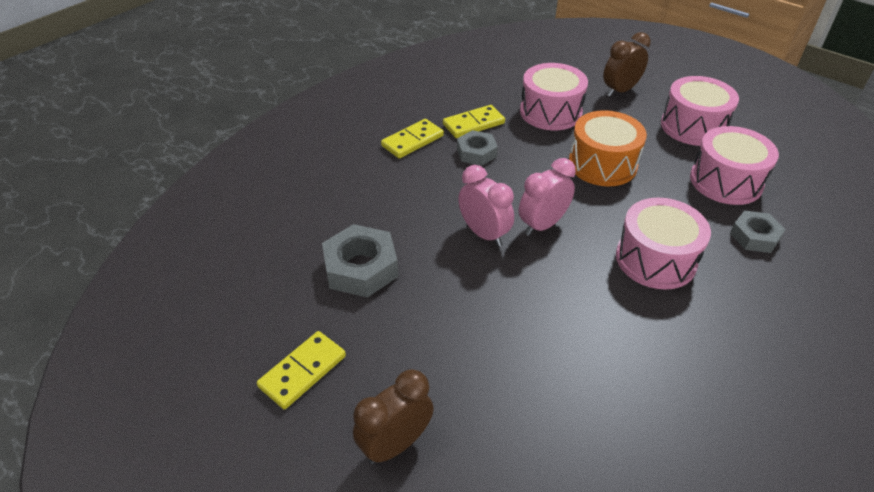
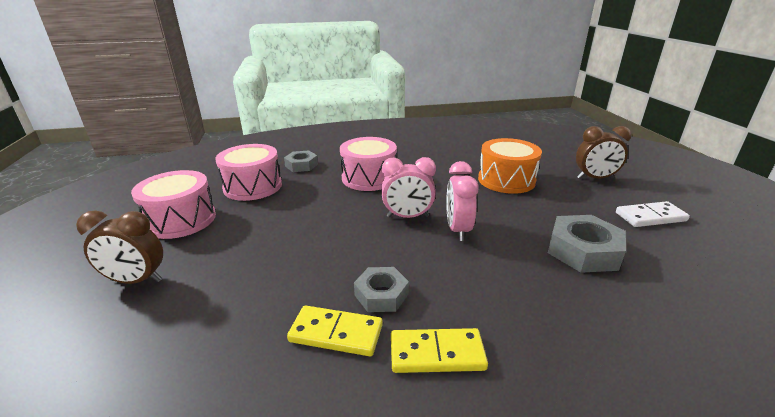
camera: 140 degrees left, 15 degrees down
yellow domino [257,331,346,409] -> white domino [616,201,690,227]
pink drum [520,63,588,130] -> none
orange drum [569,110,647,187] -> orange drum moved to [478,138,542,194]

